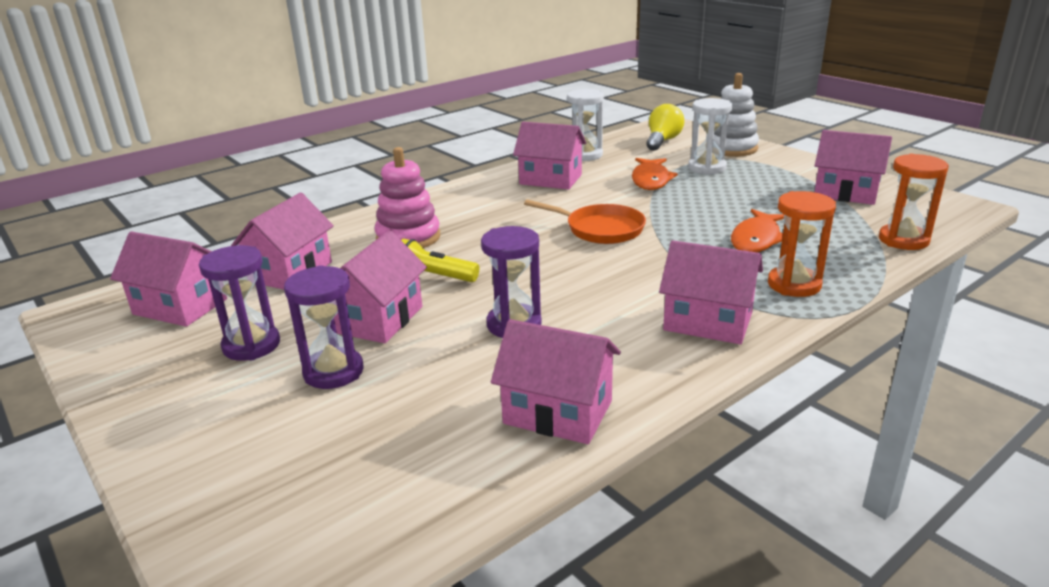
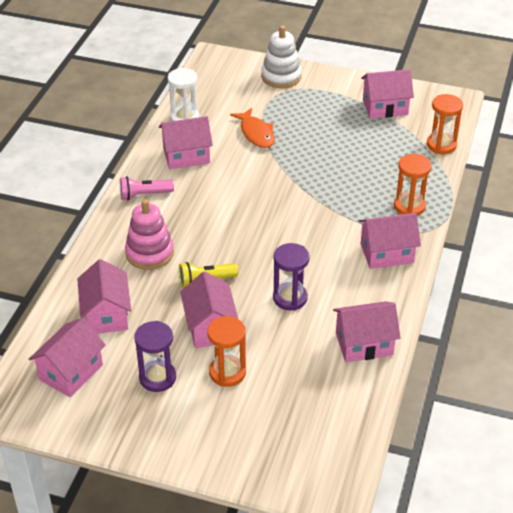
camera: 35 degrees left, 15 degrees up
pink house [110,232,227,327] -> pink house turned 45 degrees counterclockwise [29,318,106,397]
purple hourglass [284,265,364,389] -> orange hourglass [207,316,246,387]
orange pan [524,200,646,244] -> none
yellow light bulb [646,104,684,151] -> none
white hourglass [688,98,732,175] -> none
orange fish [731,209,784,252] -> none
none -> pink flashlight [120,176,174,200]

